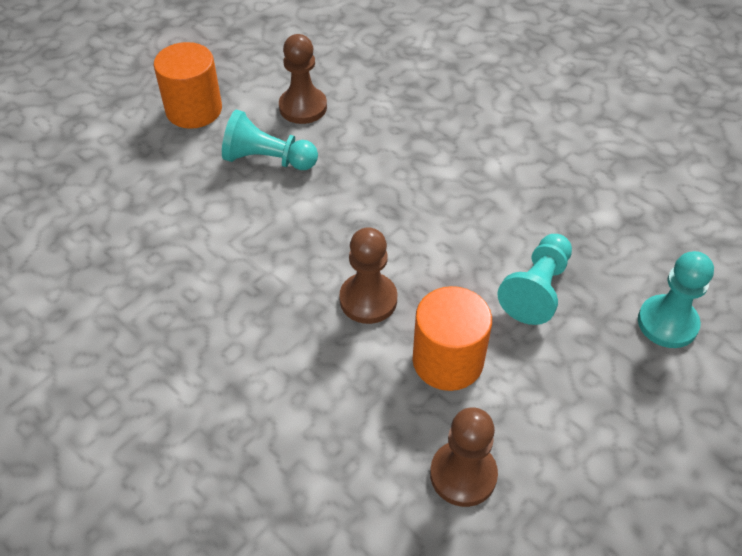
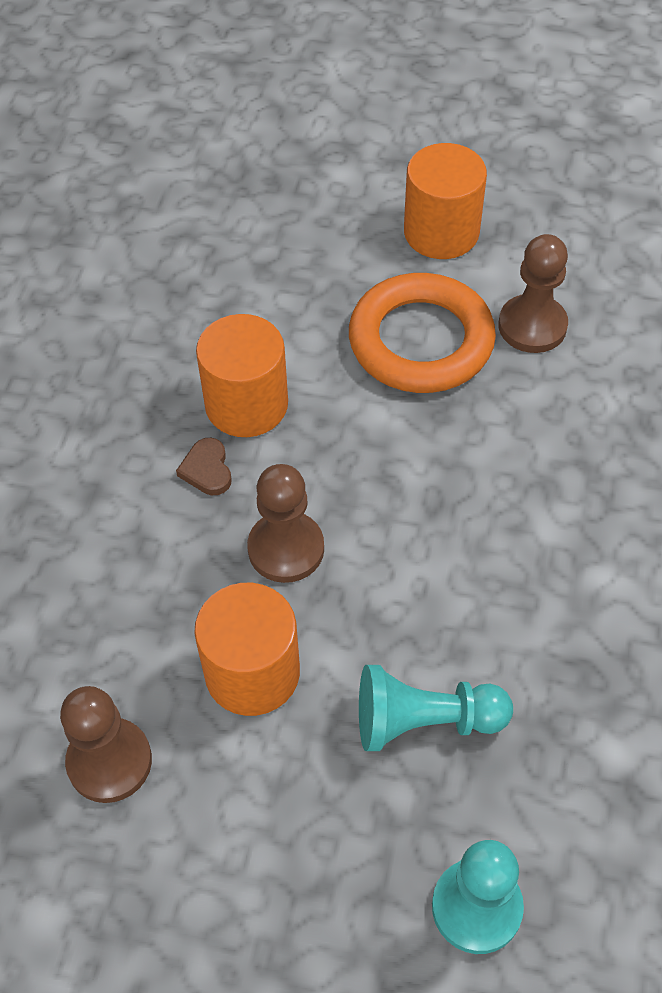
camera: 60 degrees right, 5 degrees up
turquoise pawn [222,110,318,170] -> orange ring [349,273,496,393]
none -> brown heart [176,438,231,495]
none -> orange cylinder [196,314,288,437]

